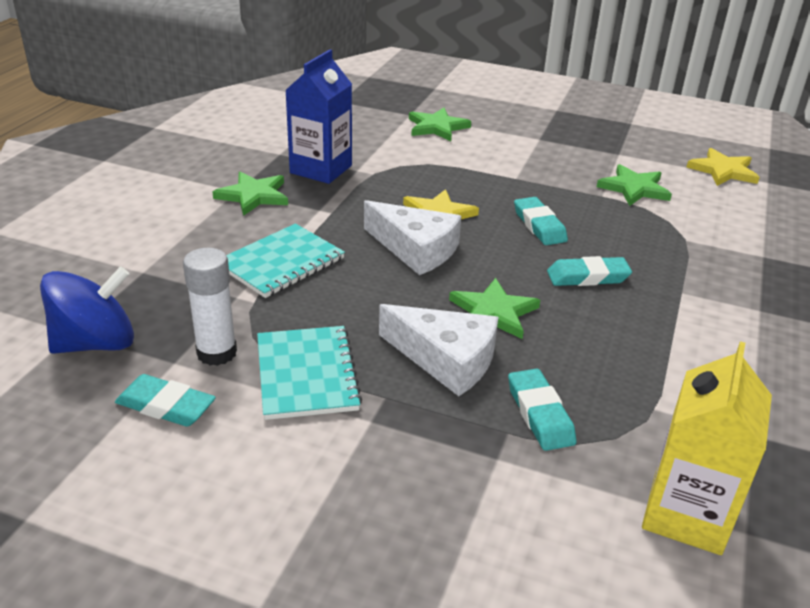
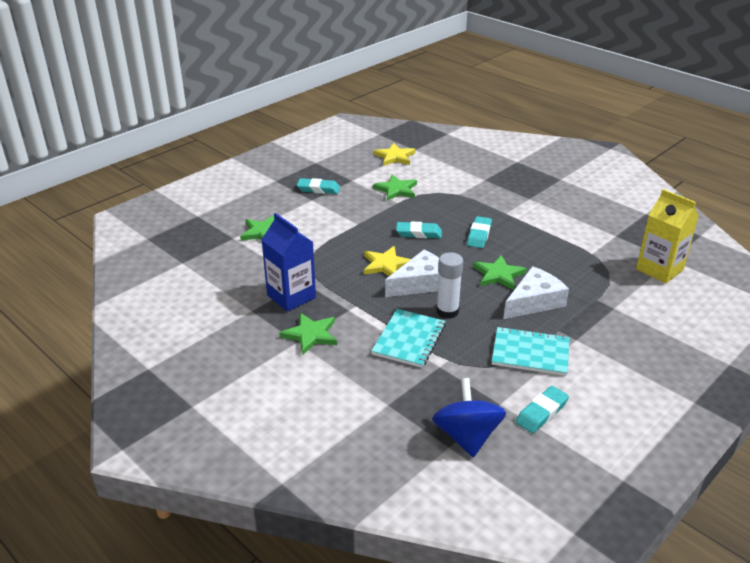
camera: 65 degrees left, 0 degrees up
white glue stick [183,248,237,366] -> white glue stick moved to [436,252,463,319]
turquoise notebook [226,224,345,298] -> turquoise notebook turned 45 degrees clockwise [371,309,446,368]
turquoise eraser [508,369,577,451] -> turquoise eraser moved to [297,178,340,194]

